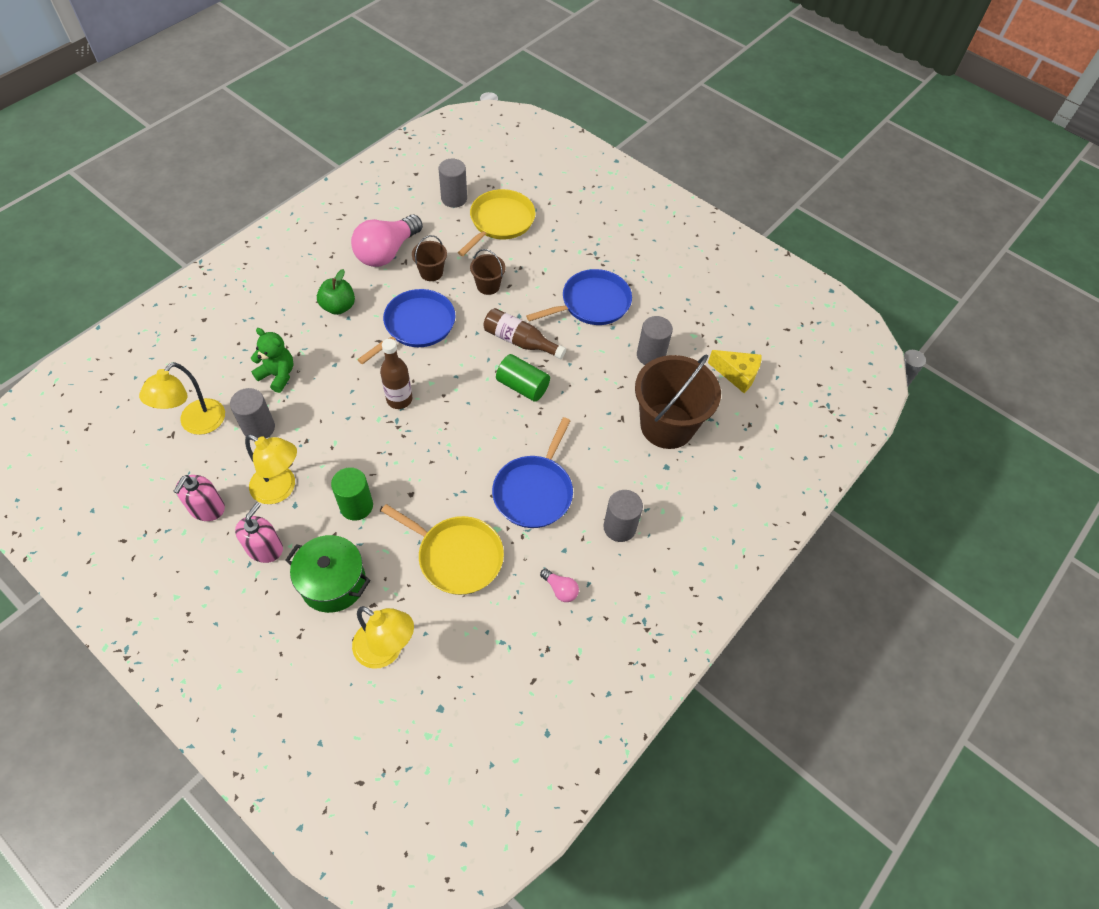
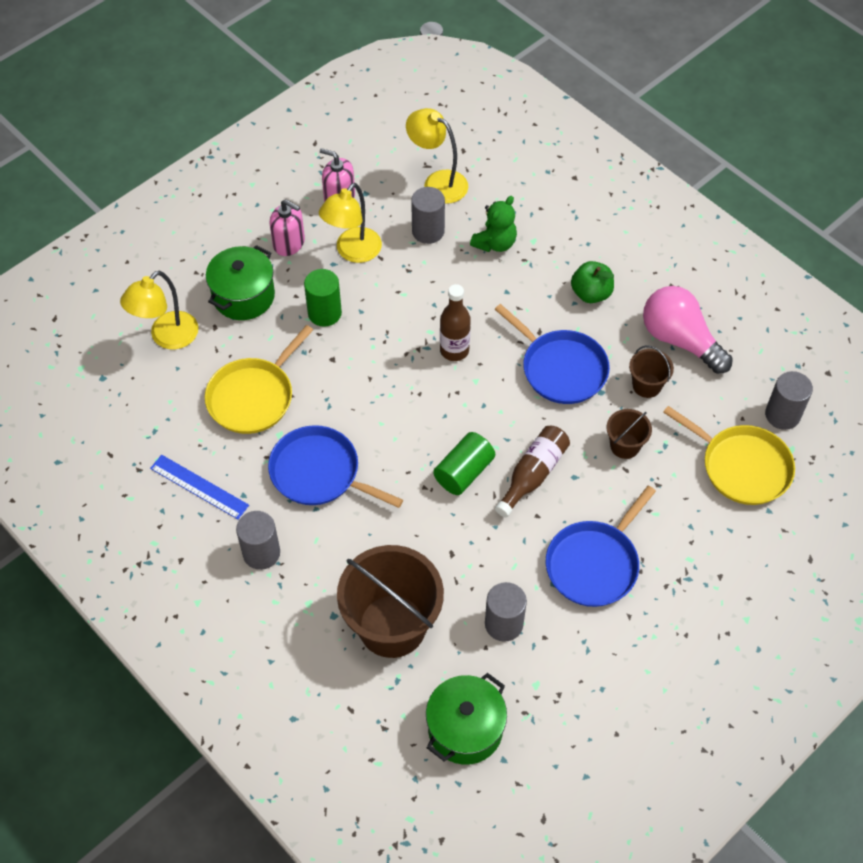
camera: 100 degrees right, 0 degrees up
blue pan [526,269,632,325] -> blue pan turned 60 degrees clockwise [546,485,656,607]
pink light bulb [540,569,579,602] -> blue ruler [150,455,249,519]
yellow cheese [708,350,762,393] -> green pot [426,673,507,765]

